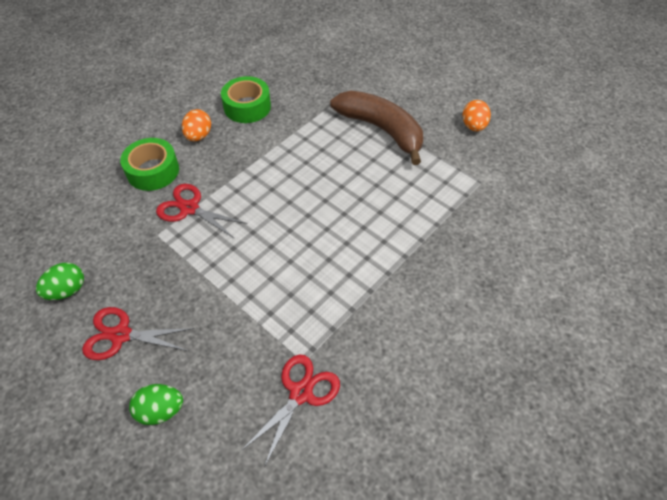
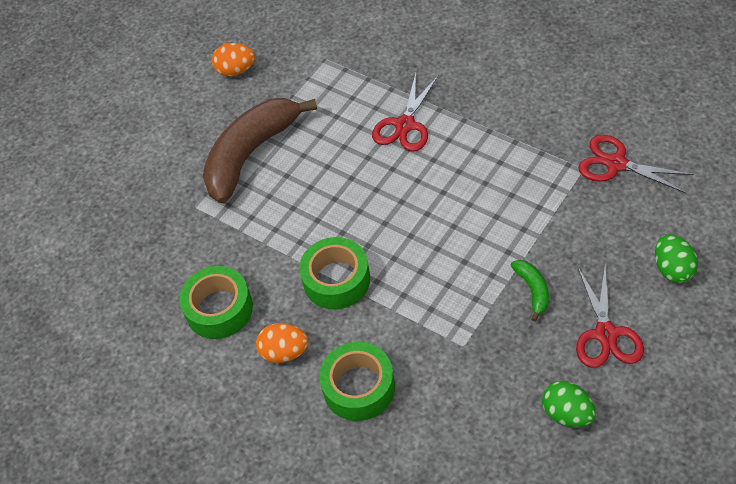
camera: 90 degrees left, 0 degrees up
red scissors [156,184,247,239] -> red scissors moved to [372,73,438,152]
none -> green tape [299,237,370,309]
none -> green banana [511,260,549,322]

